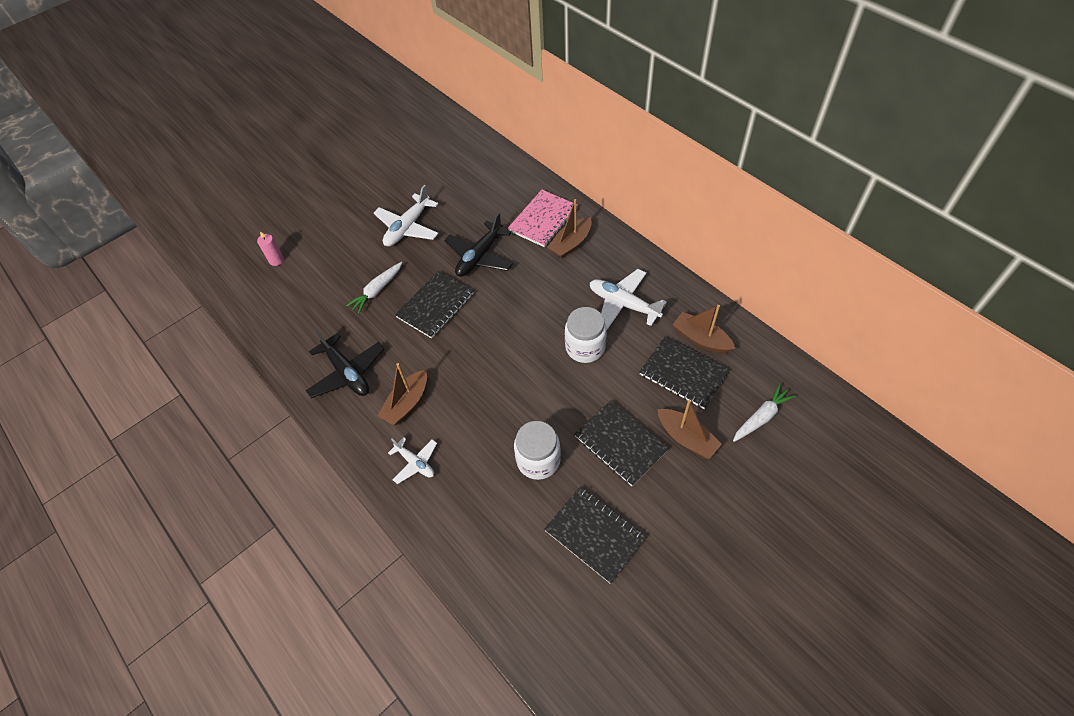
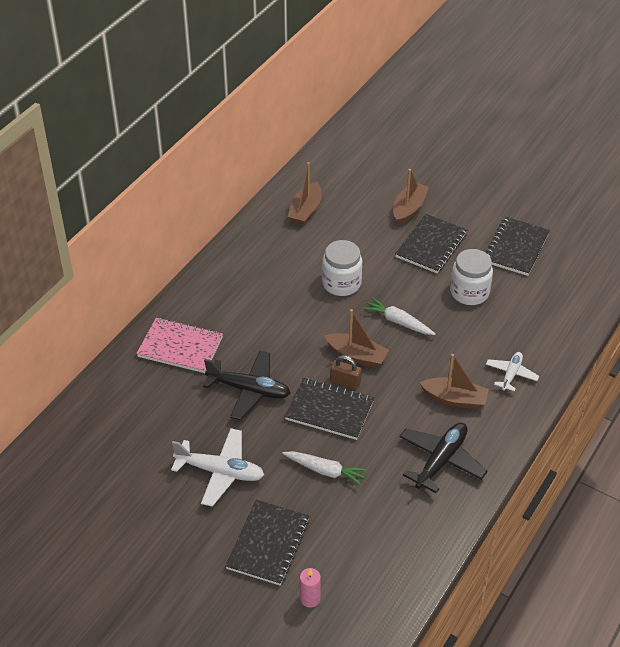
camera: 110 degrees left, 10 degrees down
brown boat [547,199,592,259] -> brown boat moved to [324,309,389,368]
white plane [590,269,667,330] -> none
black notebook [640,337,729,409] -> black notebook moved to [225,500,309,586]
white carrot [733,384,796,442] -> white carrot moved to [362,297,435,335]
none -> brown padlock [330,355,362,389]

